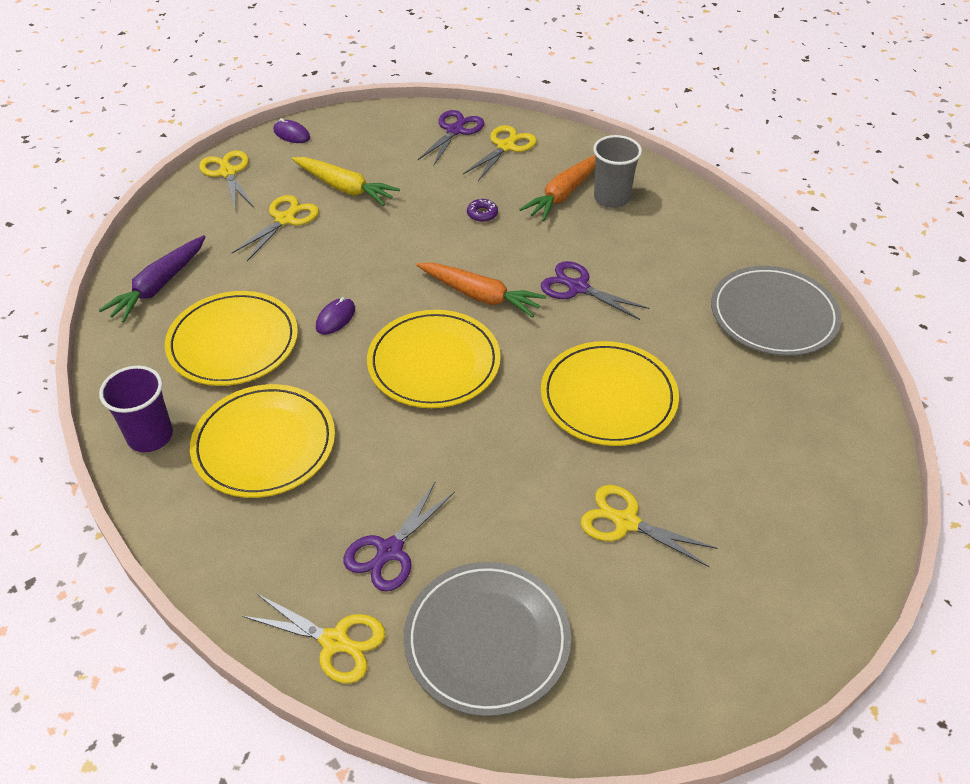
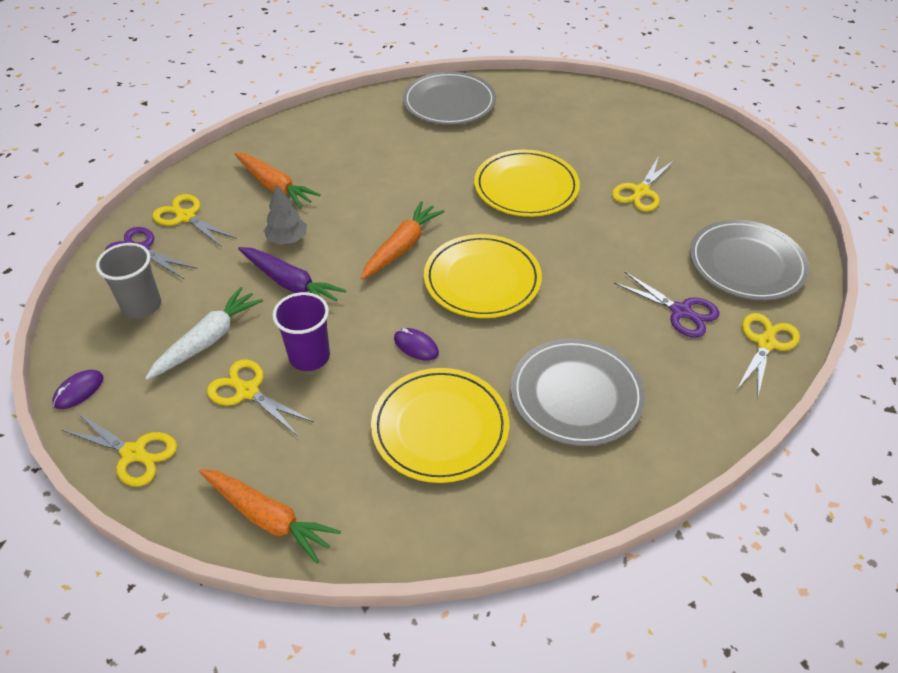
camera: 85 degrees left, 0 degrees up
purple carrot [99,235,205,323] -> purple carrot moved to [238,247,346,301]
purple cup [99,366,173,452] -> purple cup moved to [272,292,330,371]
yellow plate [190,384,335,498] -> grey plate [511,338,646,446]
yellow scissors [199,151,254,209] -> yellow scissors turned 135 degrees counterclockwise [61,413,177,487]
yellow carrot [292,157,400,206] -> white carrot [145,287,263,380]
purple donut [467,199,498,222] -> grey tree [264,184,307,245]
purple scissors [541,261,650,320] -> none
grey cup [593,135,642,208] -> grey cup moved to [96,243,161,318]
none -> orange carrot [199,469,341,564]

